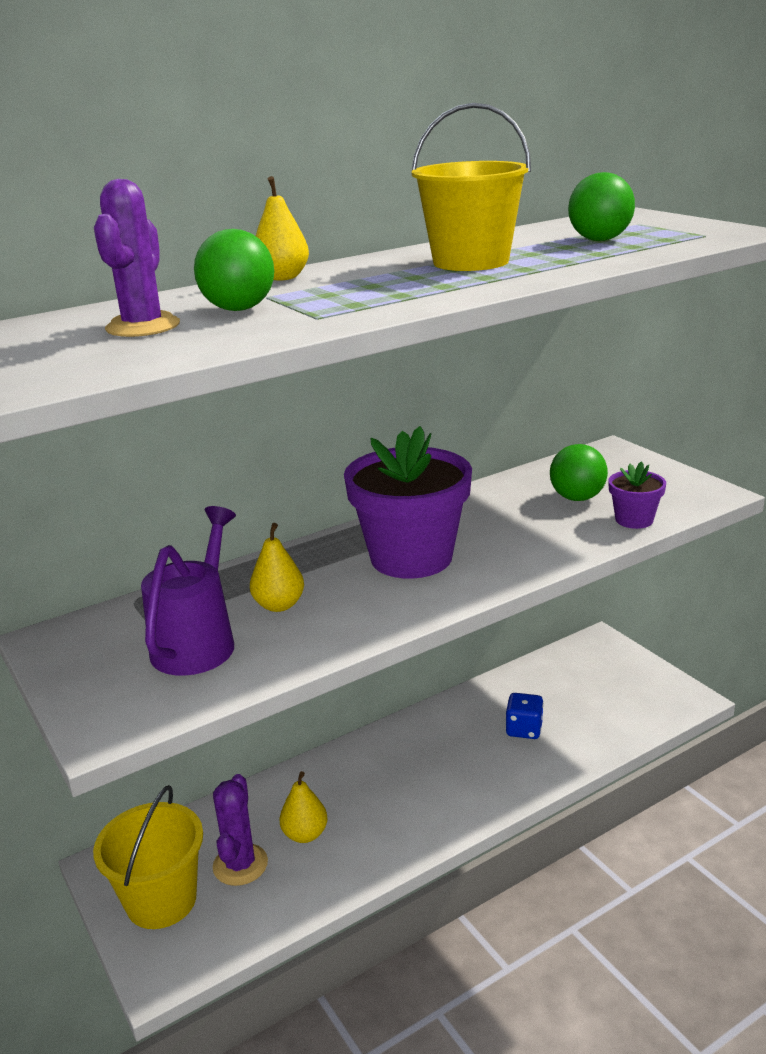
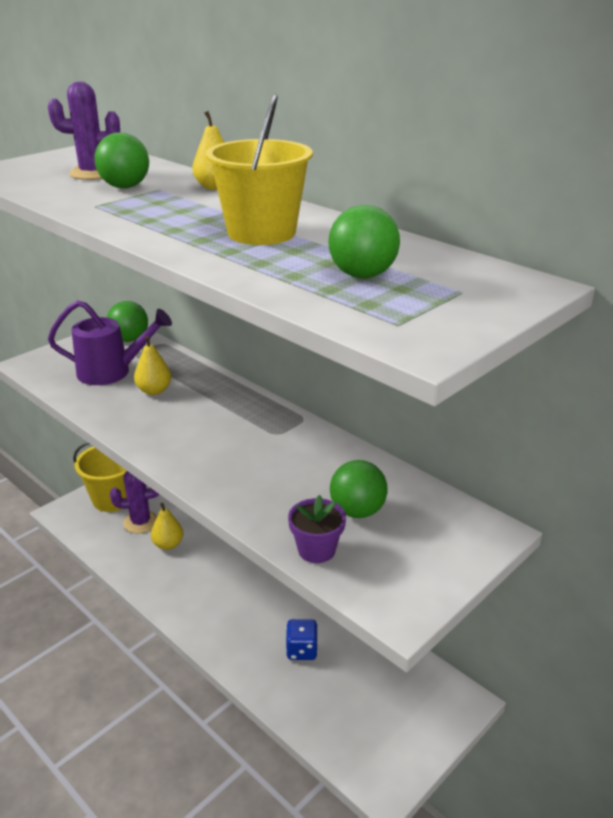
camera: 75 degrees right, 5 degrees up
purple flower pot [344,426,472,579] -> none
none -> green ball [107,301,148,342]

